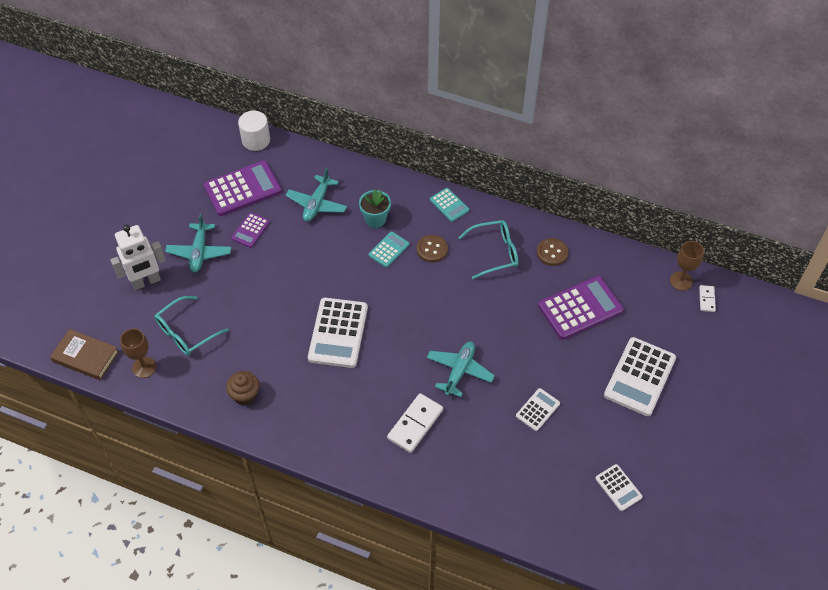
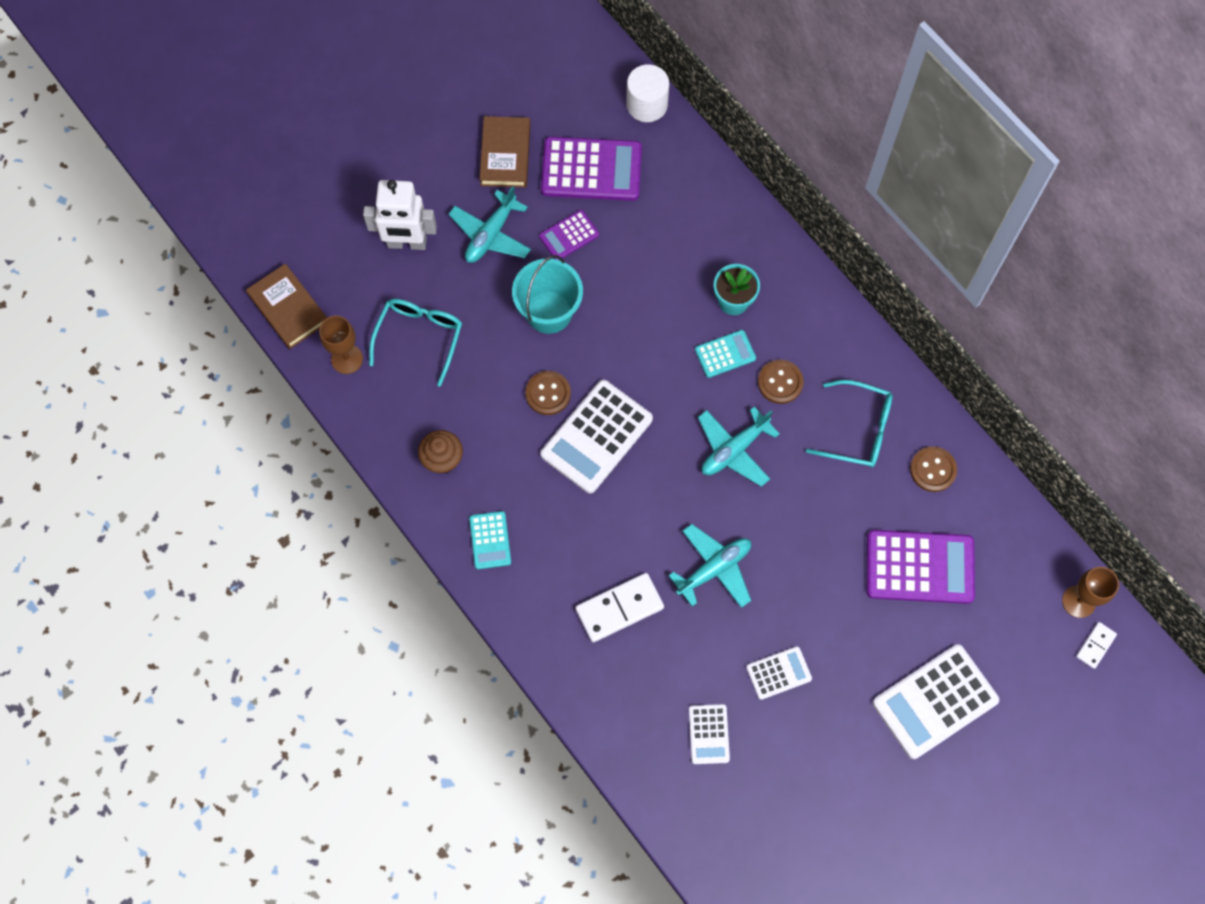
camera: 30 degrees right, 15 degrees up
turquoise glasses [155,296,229,356] -> turquoise glasses turned 120 degrees clockwise [369,299,462,387]
turquoise plane [286,168,347,222] -> turquoise plane moved to [698,407,780,487]
turquoise calculator [430,188,469,222] -> turquoise calculator moved to [469,511,511,569]
white calculator [595,464,643,511] -> white calculator moved to [689,704,730,764]
none -> brown book [479,116,530,188]
none -> turquoise bucket [512,255,583,334]
none -> brown button [525,371,571,415]

